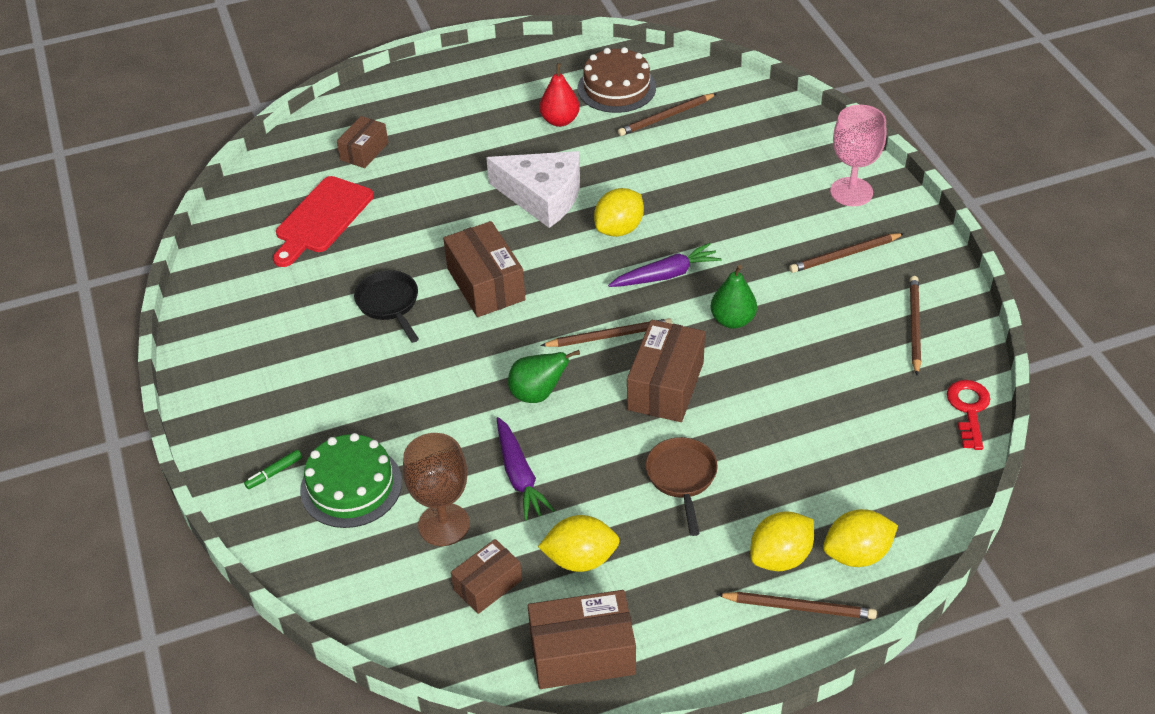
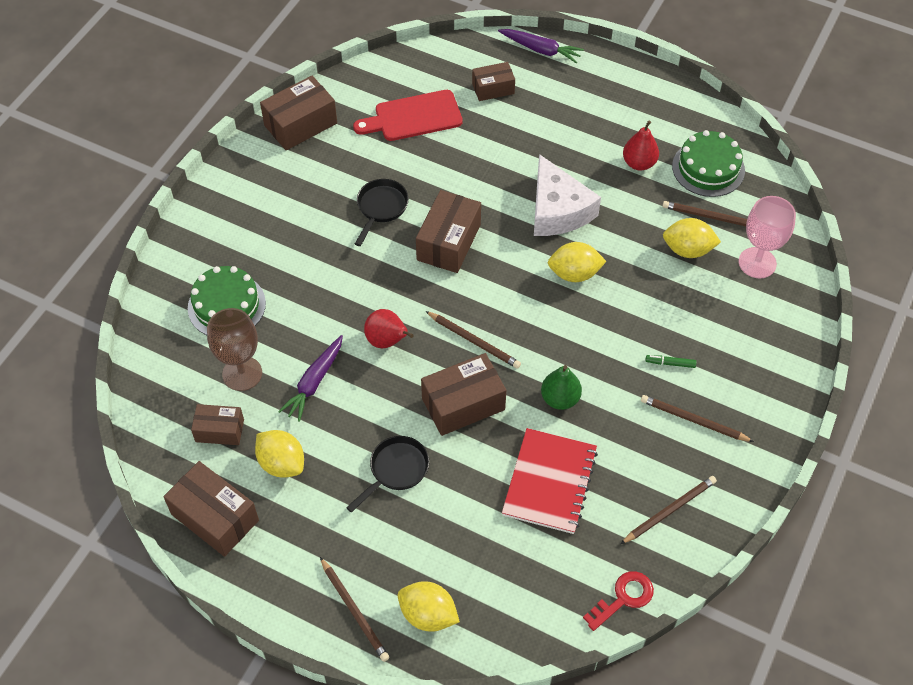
camera: 45 degrees right, 10 degrees up
green marker [244,450,302,489] -> green marker moved to [645,355,696,368]
green pear [508,350,580,403] -> red pear [364,309,414,348]
brown cake [578,47,656,113] -> green cake [672,130,745,197]
purple carrot [608,243,722,287] -> purple carrot moved to [498,29,584,64]
brown pan [646,437,718,536] -> black pan [346,436,429,512]
yellow lemon [750,511,814,571] -> yellow lemon moved to [663,218,721,258]
pink goblet [830,105,886,206] -> pink goblet moved to [739,196,796,278]
none -> brown box [260,76,337,150]
none -> red notebook [502,428,598,534]

